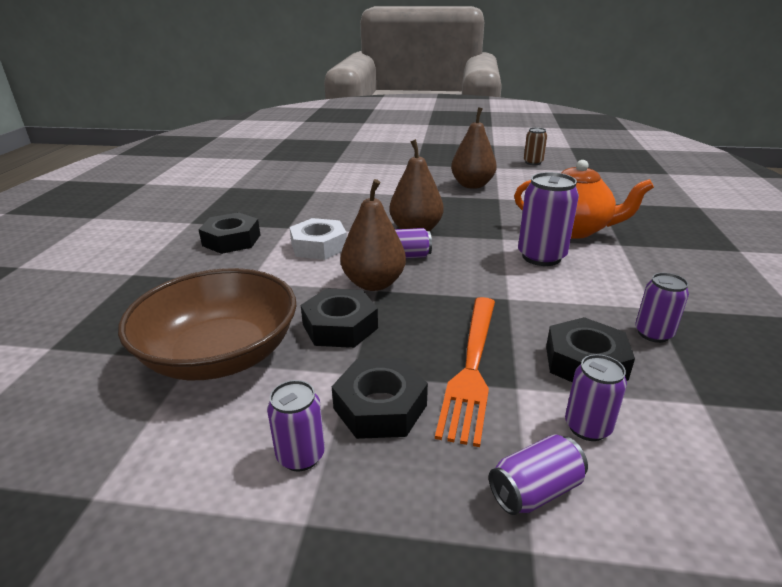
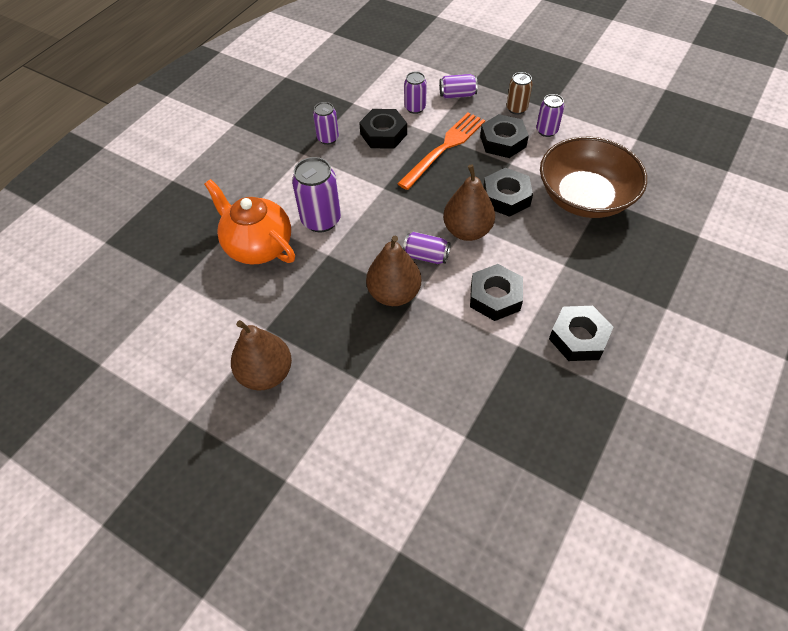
camera: 155 degrees left, 25 degrees up
white nut [289,218,347,260] -> black nut [470,264,523,321]
brown can [524,127,547,165] -> brown can moved to [507,72,533,115]

